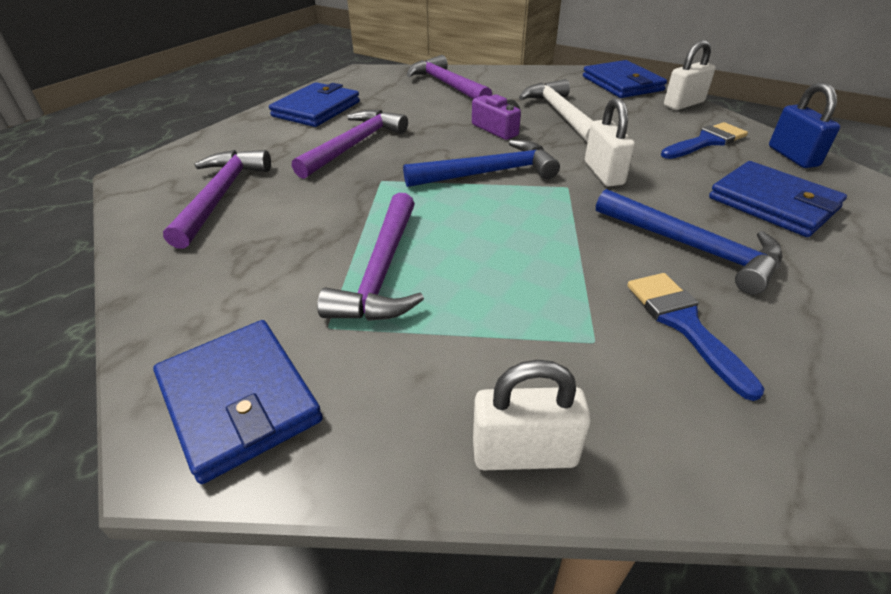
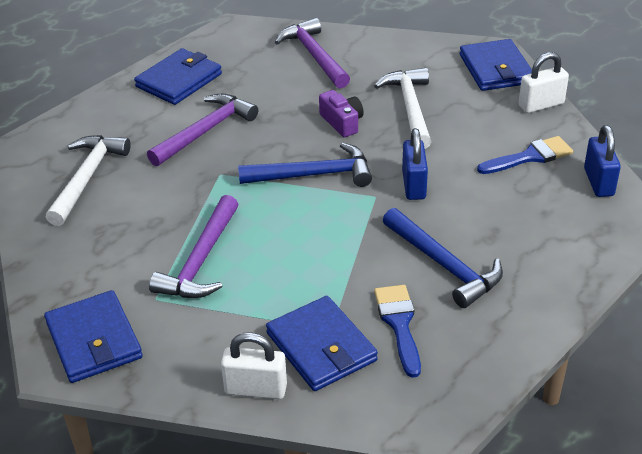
camera: 10 degrees right, 0 degrees up
purple hammer [163,150,271,249] -> white hammer [46,135,131,226]
white padlock [585,97,635,186] -> blue padlock [402,128,428,200]
blue wallet [709,161,847,237] -> blue wallet moved to [266,296,378,391]

